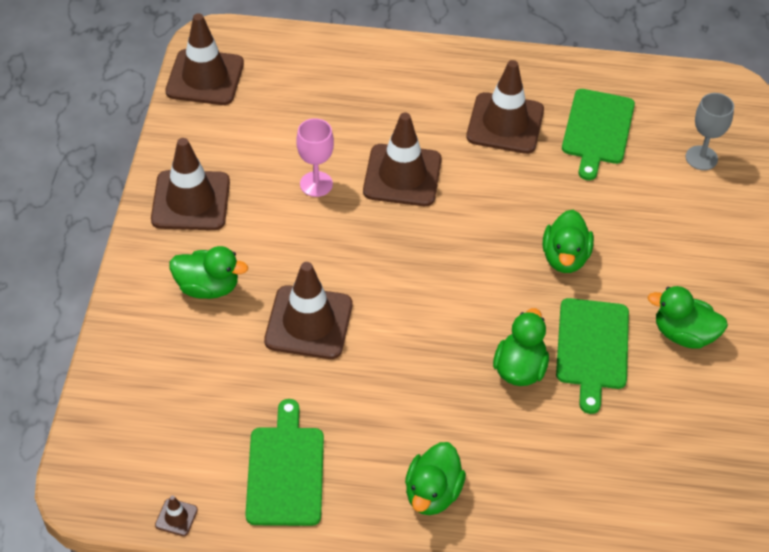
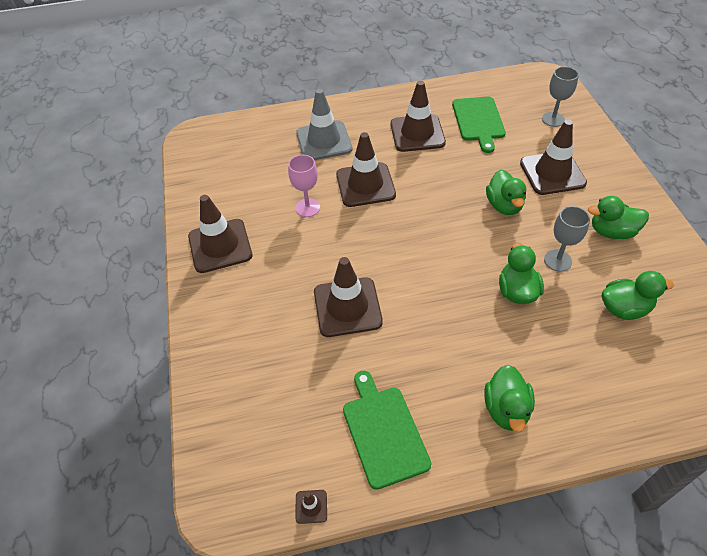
camera: 15 degrees left, 0 degrees up
brown traffic cone [165,13,244,105] -> brown traffic cone moved to [520,120,587,195]
green duck [170,246,248,299] -> green duck moved to [602,271,674,320]
green cutting board [556,298,629,414] -> grey goblet [544,206,590,272]
none -> grey traffic cone [296,89,353,160]

